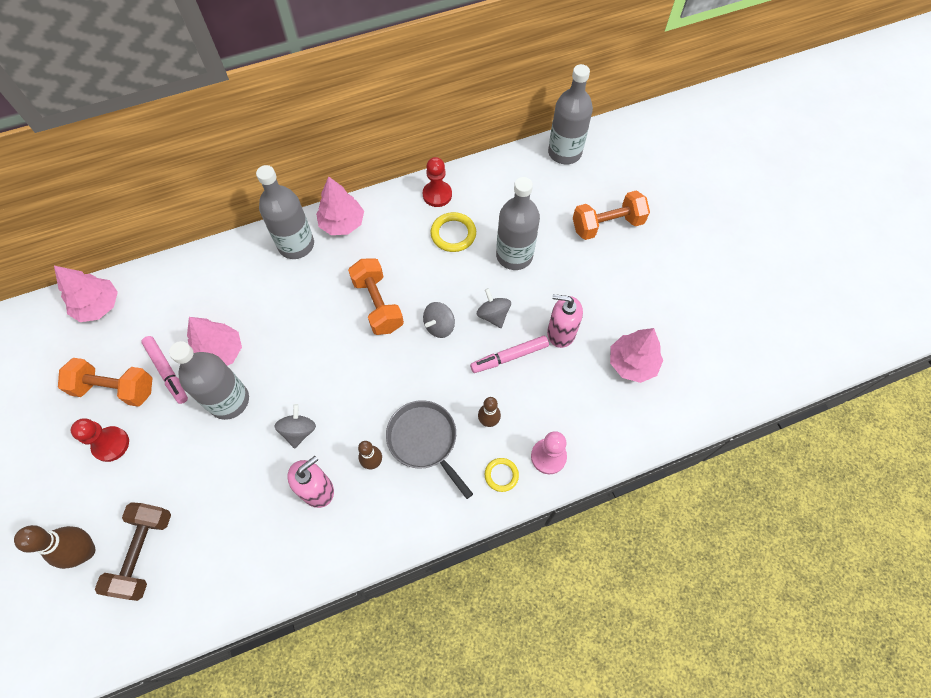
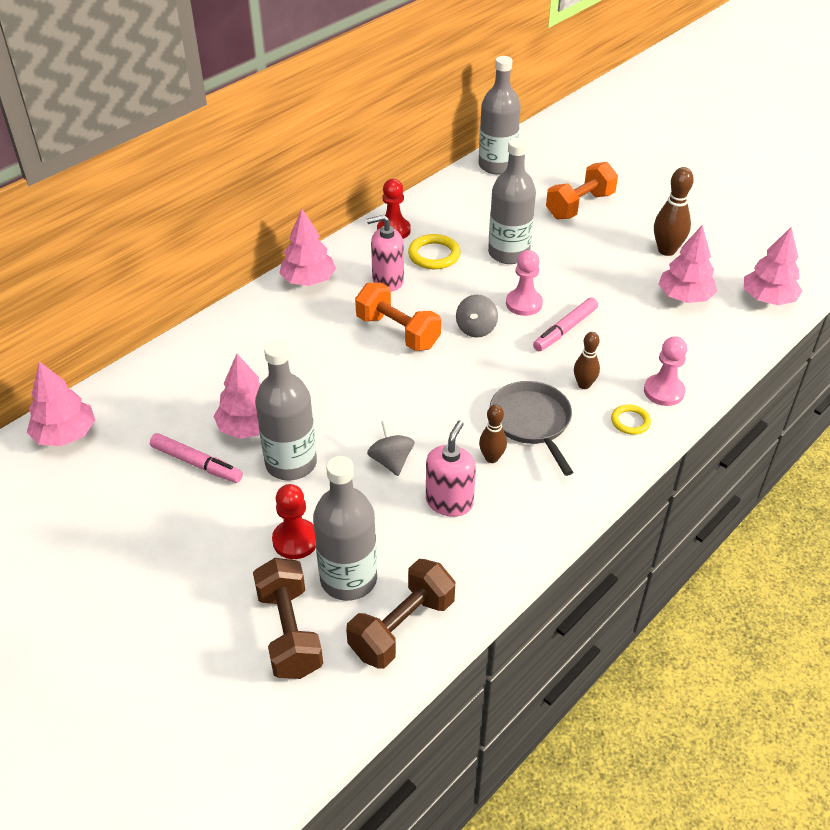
camera: 25 degrees left, 20 degrees down
brown bowling pin [14,525,95,569] -> brown bowling pin moved to [654,167,694,256]
orange dumbbell [58,358,152,407] -> none
red pawn [71,418,129,462] -> red pawn moved to [272,484,316,559]
grey bottle [256,165,314,259] -> grey bottle moved to [313,456,377,601]
grey pan [386,400,473,499] -> grey pan turned 45 degrees clockwise [490,381,573,476]
grey spinning top [476,288,511,328] -> pink pawn [506,250,543,316]
pink soap dispenser [547,294,583,348] -> pink soap dispenser moved to [367,215,404,292]
none -> brown dumbbell [346,559,455,669]
none -> pink tree [744,227,802,305]

